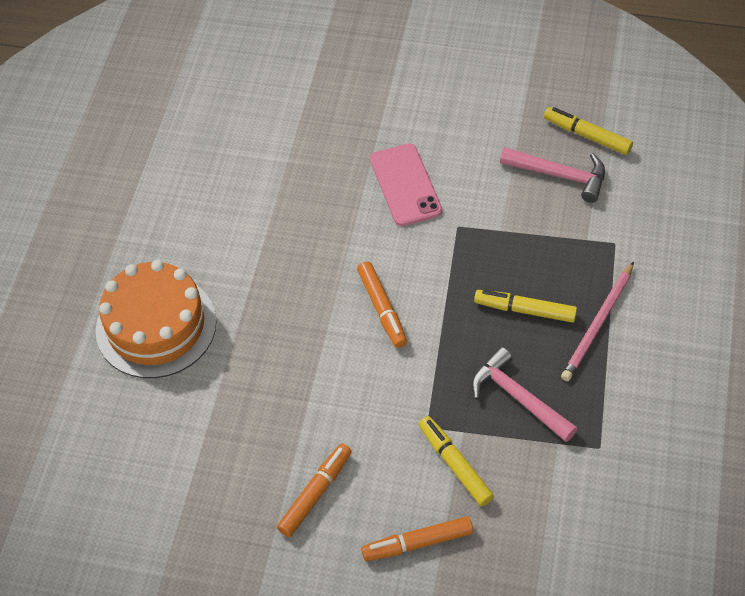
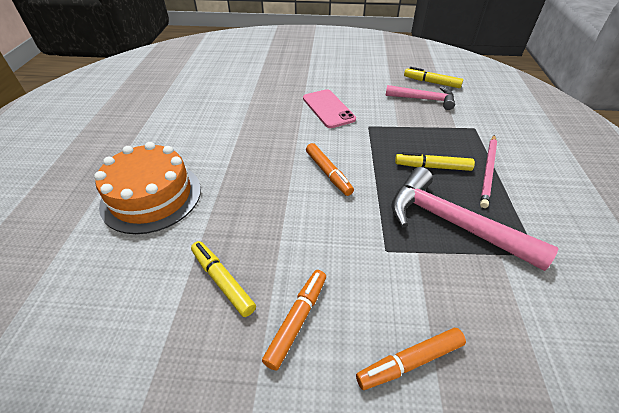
camera: 10 degrees left, 10 degrees down
yellow marker [419,416,494,506] -> yellow marker moved to [191,241,256,317]
pink hammer [471,347,578,442] -> pink hammer [391,167,559,271], size x1.56

